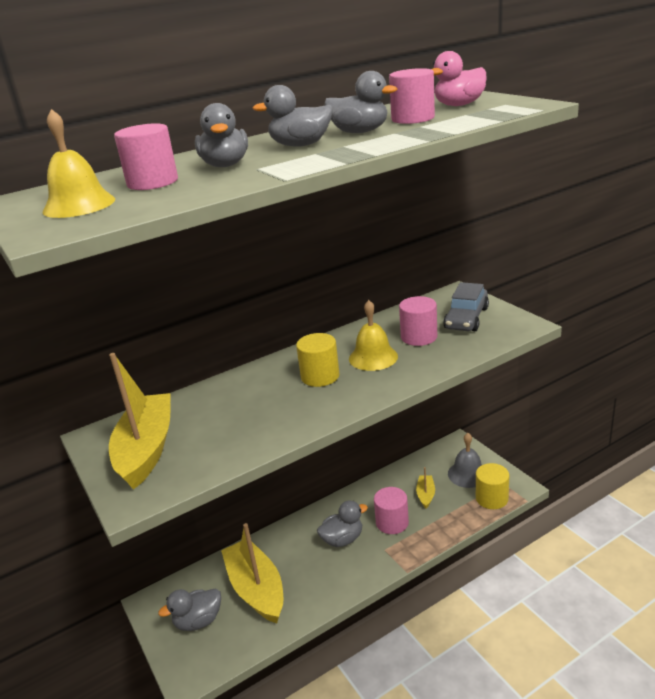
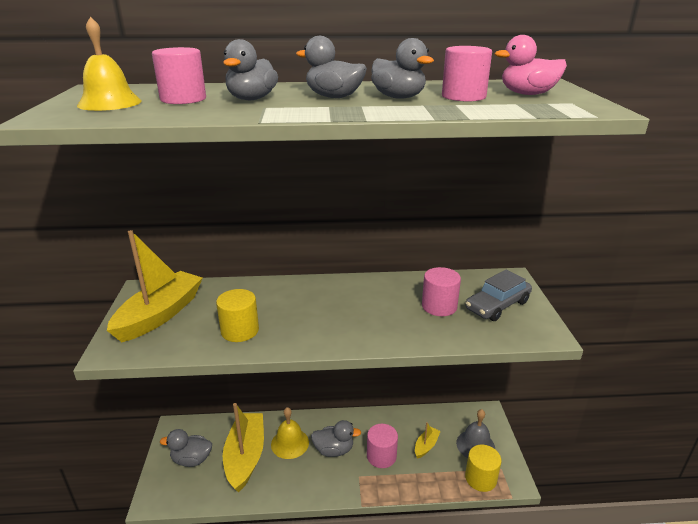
camera: 25 degrees right, 0 degrees up
yellow cylinder [296,333,340,387] -> yellow cylinder moved to [216,289,259,342]
yellow bell [349,300,398,371] -> yellow bell moved to [271,407,309,459]

